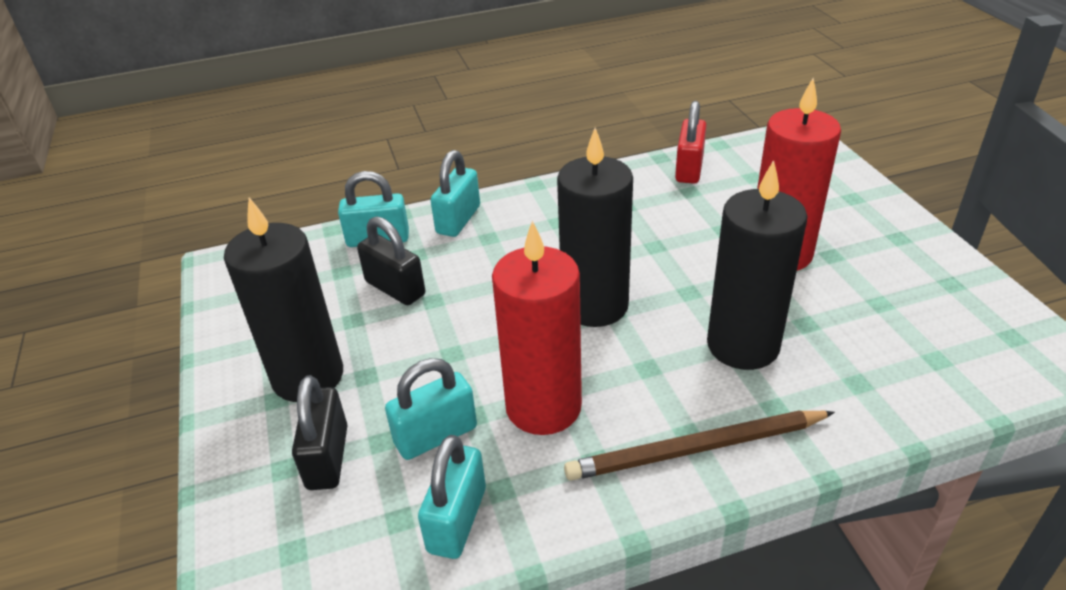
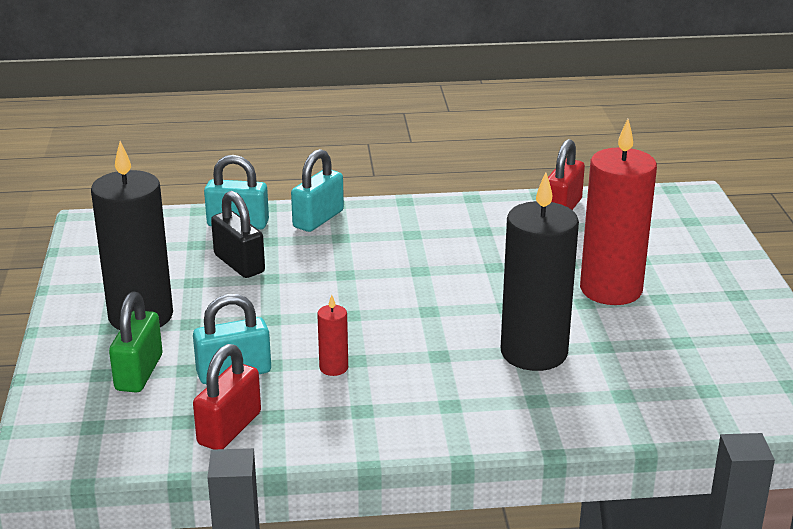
camera: 10 degrees right, 10 degrees down
black padlock [292,375,348,490] -> green padlock [109,291,162,393]
turquoise padlock [418,435,486,559] -> red padlock [193,344,261,450]
red candle [492,221,582,435] -> red candle [317,295,348,376], size x0.42
black candle [557,128,633,327] -> none
brown pencil [564,410,835,481] -> none

